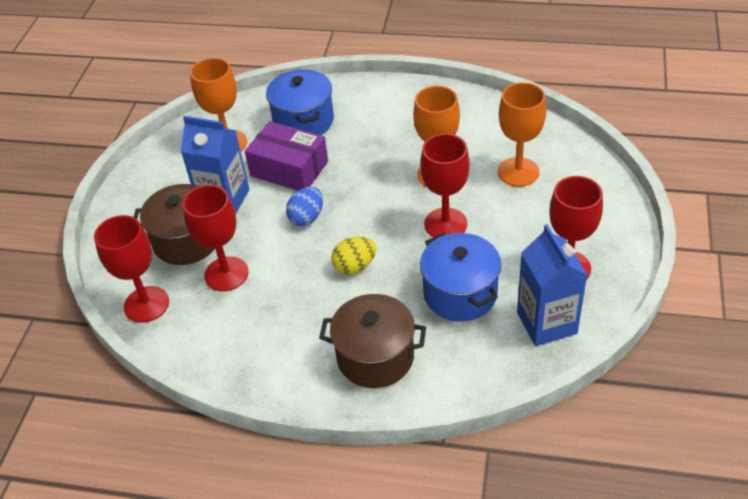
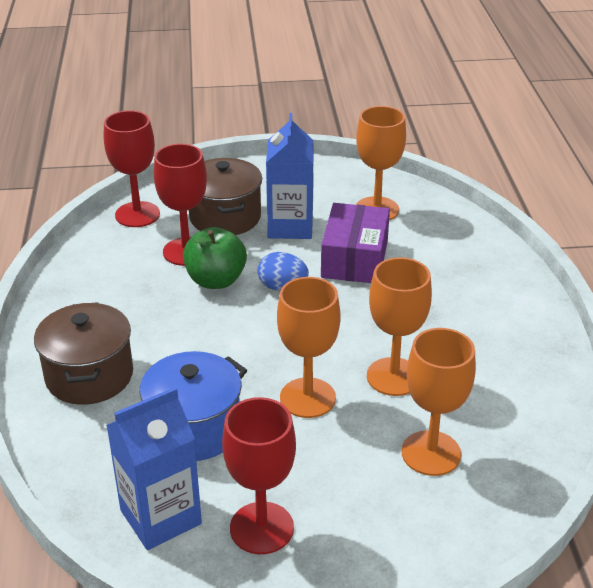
camera: 70 degrees right, 10 degrees down
blue pot [266,69,334,135] -> none
yellow egg [332,237,376,274] -> none
red goblet [420,134,470,237] -> orange goblet [277,277,341,418]
none -> green apple [183,227,247,289]

